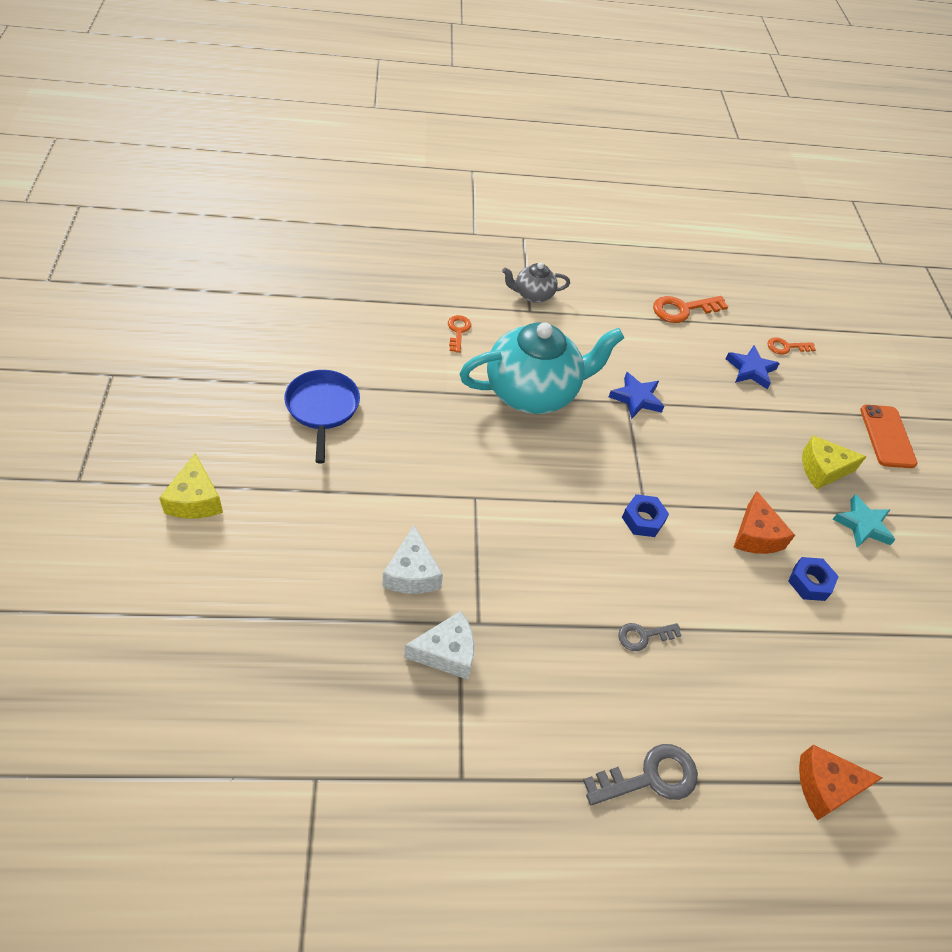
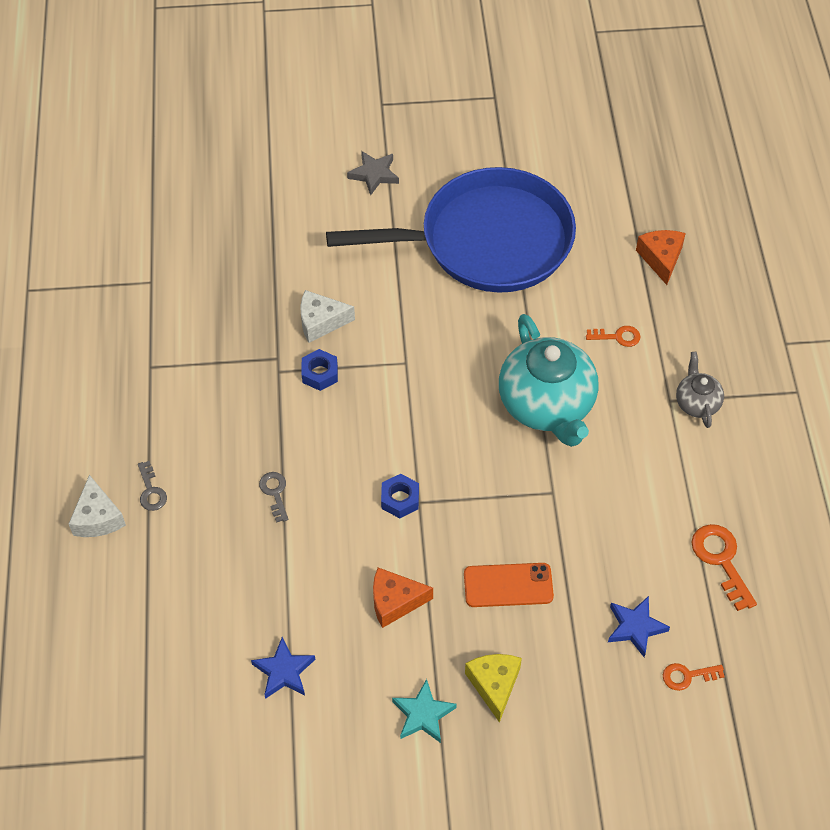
camera: 95 degrees right, 5 degrees up
yellow cheese [159,453,223,519] -> grey star [347,151,399,196]
blue pan [284,370,360,463] -> blue pan [326,167,576,293], size x2.21
white cheese [404,611,474,680] -> white cheese moved to [69,475,126,537]
grey key [583,744,698,805] -> grey key [138,461,167,511], size x0.61
blue star [609,372,664,419] -> blue star moved to [251,637,315,699]
orange key [767,337,816,355] -> orange key turned 90 degrees counterclockwise [663,663,725,691]
blue nut [788,557,839,601] -> blue nut moved to [302,349,338,391]
orange cheese [799,745,883,821] -> orange cheese moved to [636,230,686,285]
orange phone [860,405,917,468] -> orange phone moved to [464,563,554,607]

